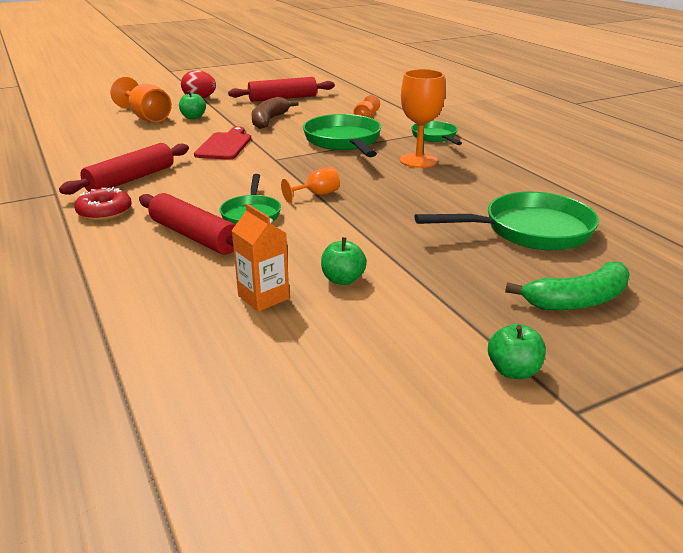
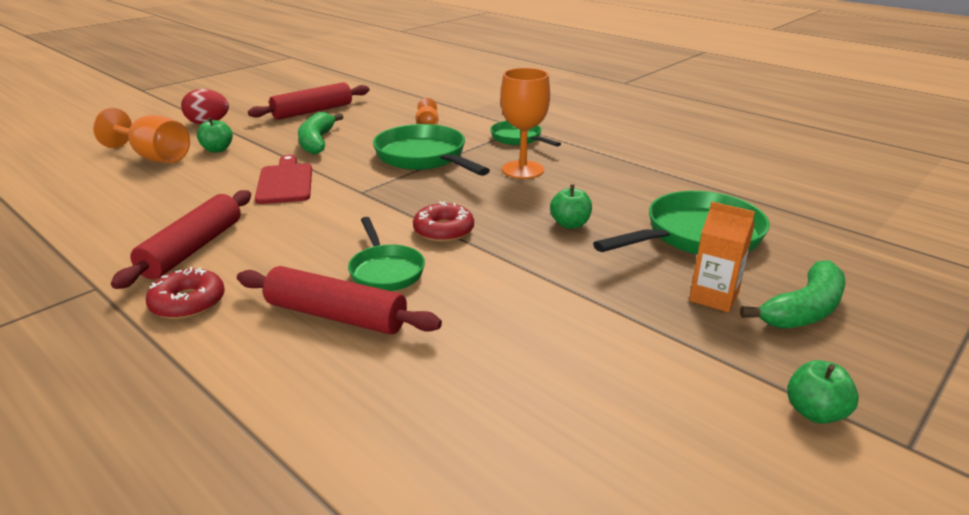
camera: 20 degrees left, 0 degrees up
orange carton [232,204,289,312] -> orange carton moved to [689,202,755,312]
brown banana [252,97,299,129] -> green banana [298,112,343,154]
orange goblet [281,167,340,202] -> red donut [413,202,474,242]
green apple [321,237,367,285] -> green apple moved to [550,185,592,229]

